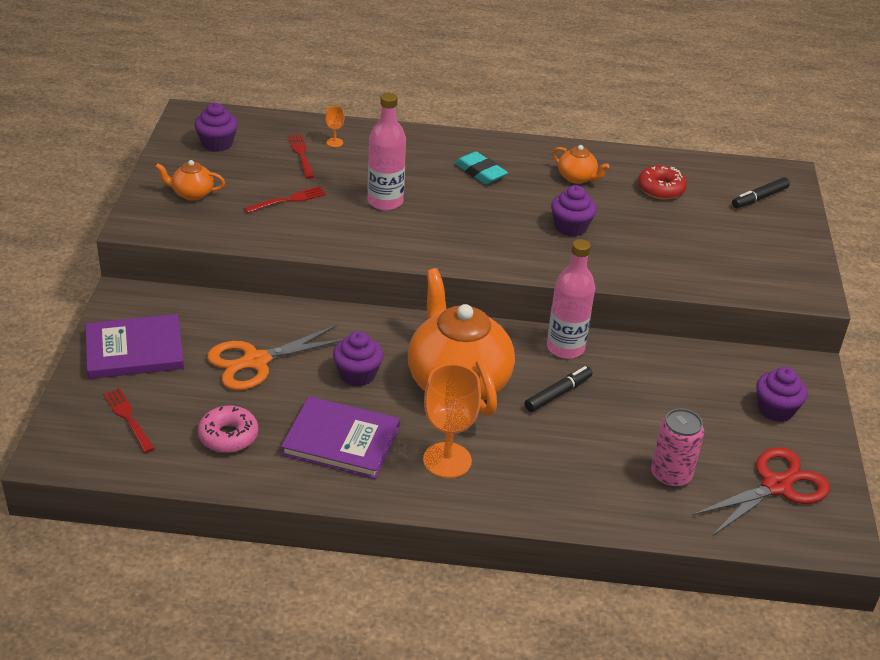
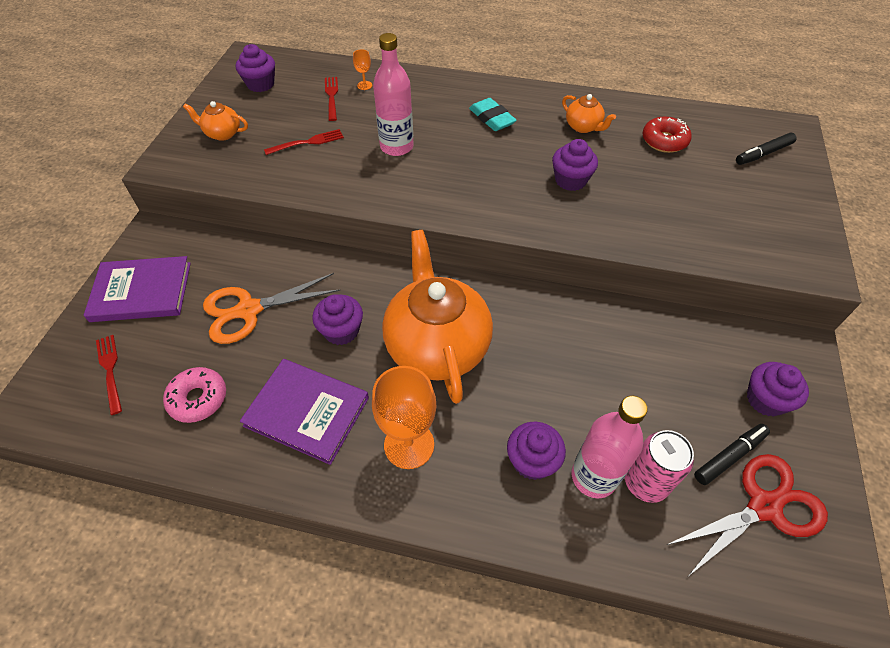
camera: 10 degrees right, 15 degrees up
black marker [525,366,592,412] -> black marker moved to [694,424,770,485]
pink bottle [547,239,595,359] -> pink bottle moved to [572,396,648,498]
none -> purple cupcake [507,422,566,480]

